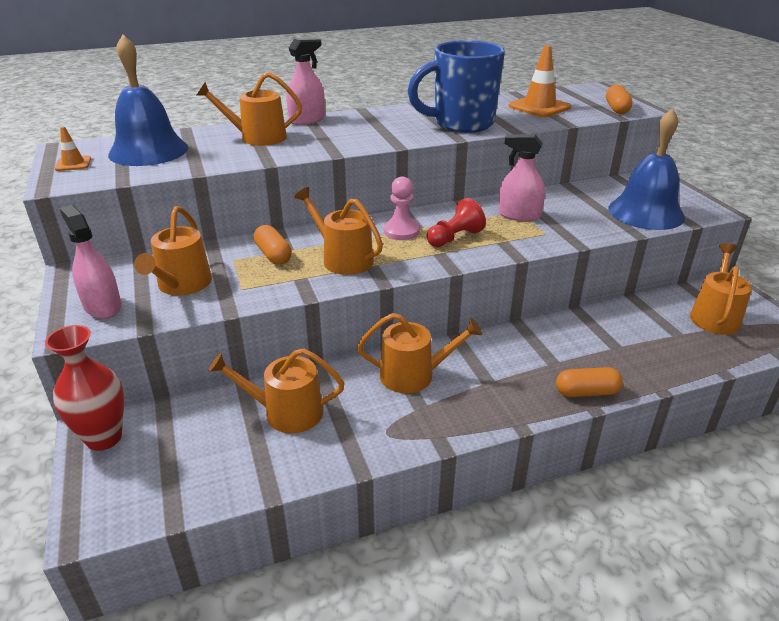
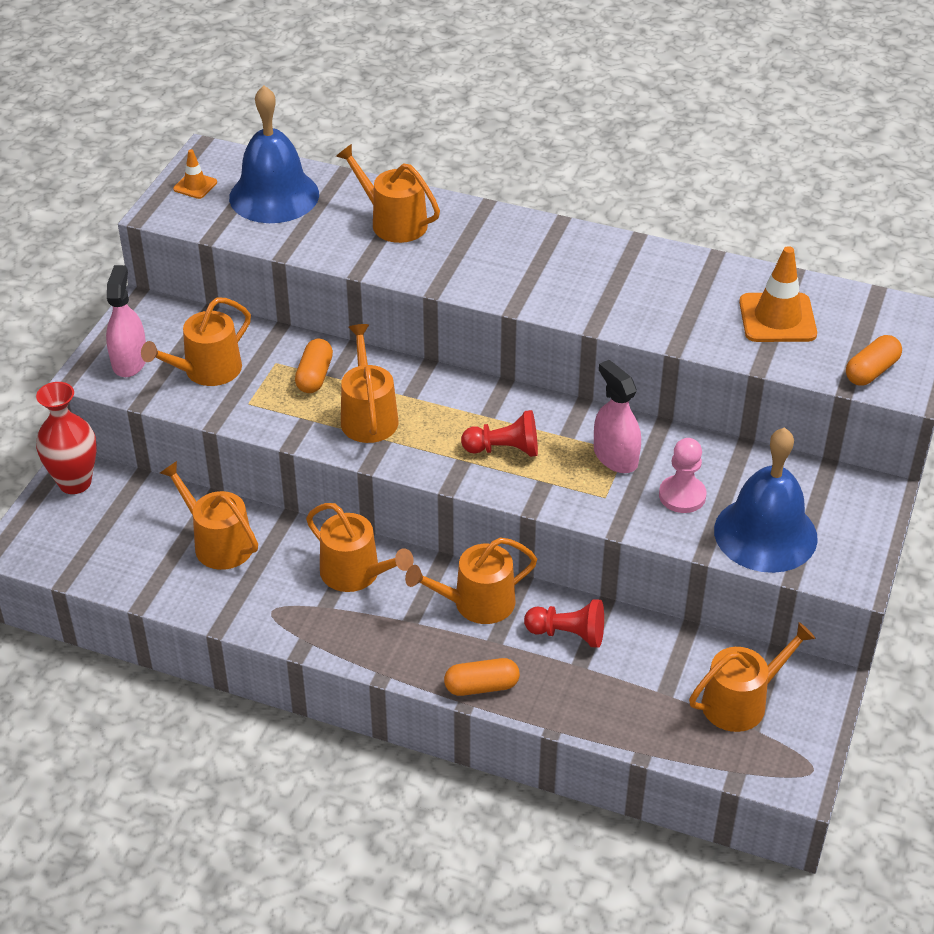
camera: 40 degrees right, 10 degrees up
pink spray bottle [286,38,325,125] -> none
pink pawn [384,177,420,240] -> pink pawn moved to [659,438,707,513]
blue mug [408,40,505,133] -> none
orange capsule [556,367,623,397] -> orange capsule turned 45 degrees counterclockwise [444,658,520,696]
none -> orange watering can [405,537,537,624]
none -> red pawn [524,599,604,648]

